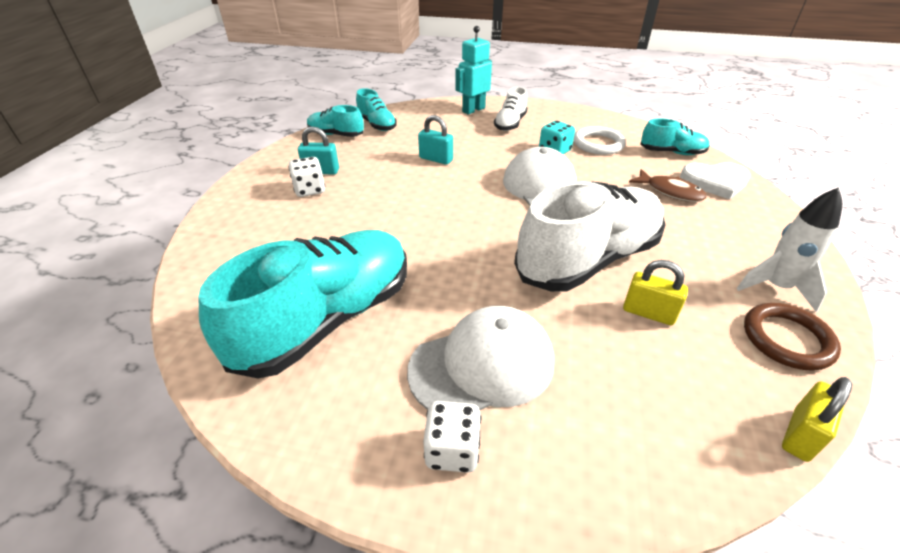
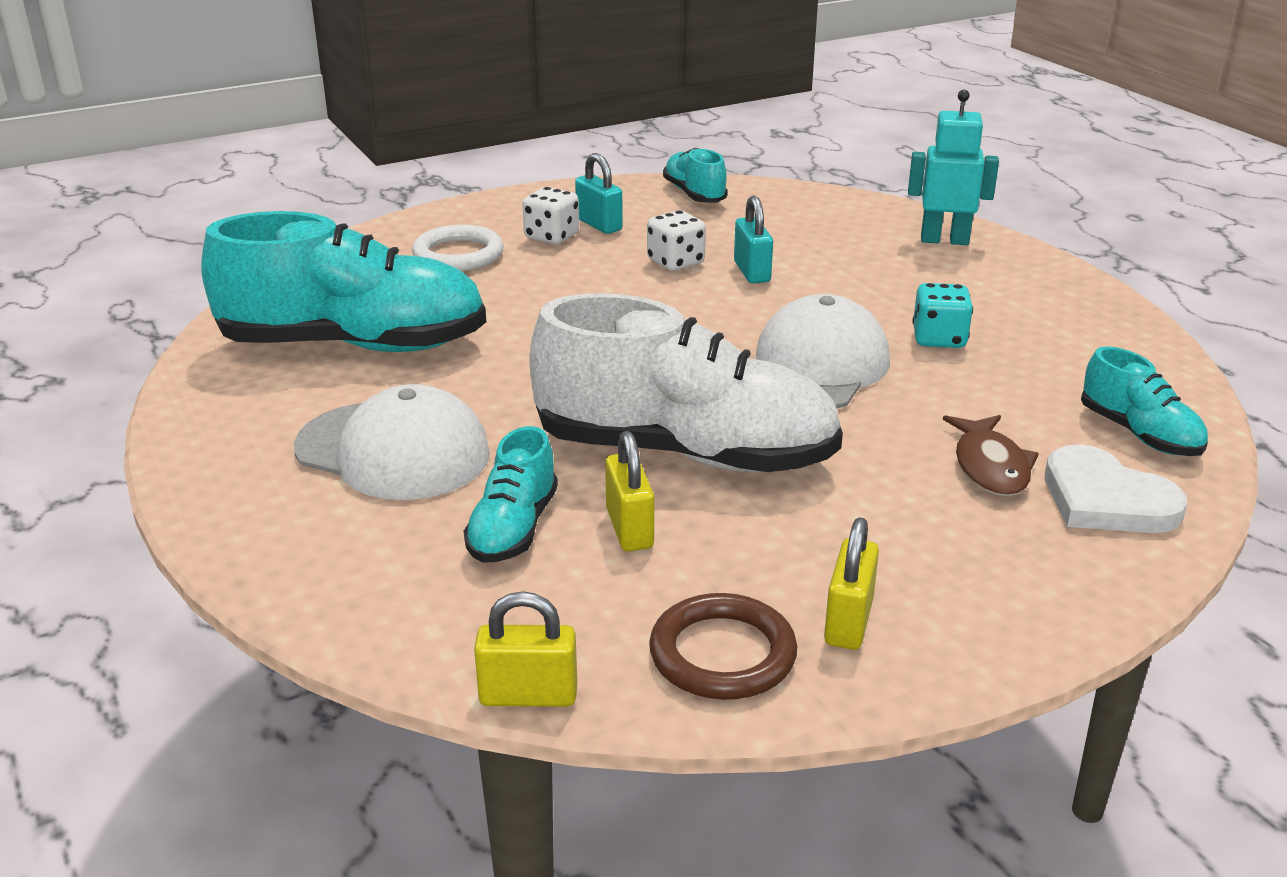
camera: 50 degrees right, 10 degrees down
turquoise shoe [356,88,397,131] -> turquoise shoe moved to [464,426,558,563]
white dice [423,401,481,473] -> white dice moved to [647,210,706,271]
white shoe [494,87,527,131] -> none
white ring [574,126,626,155] -> white ring moved to [412,225,504,271]
white rocket [736,187,842,312] -> yellow padlock [824,518,879,650]

